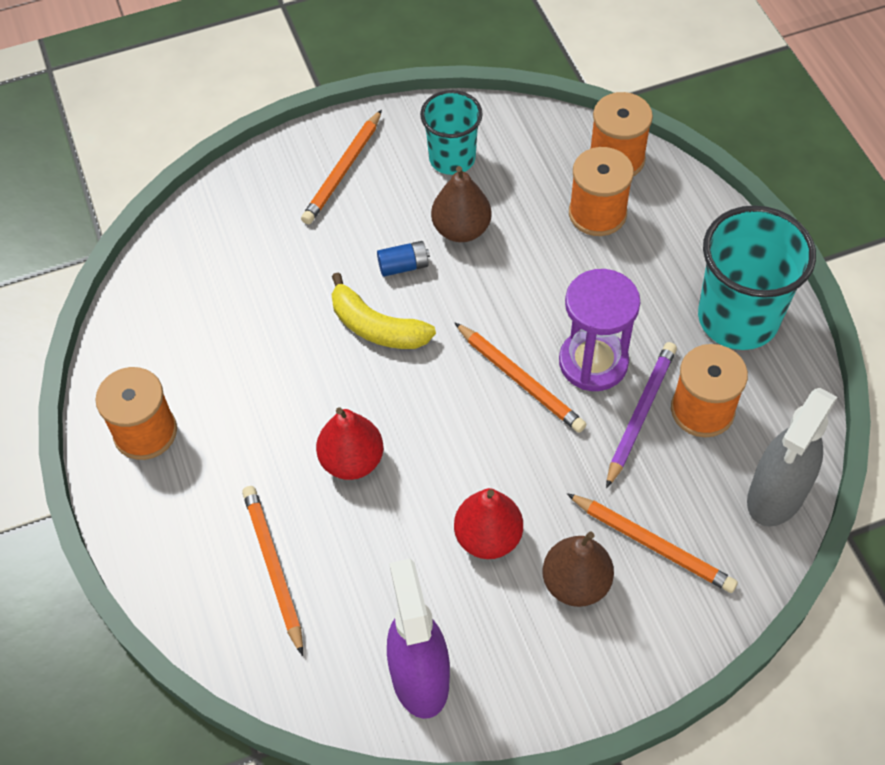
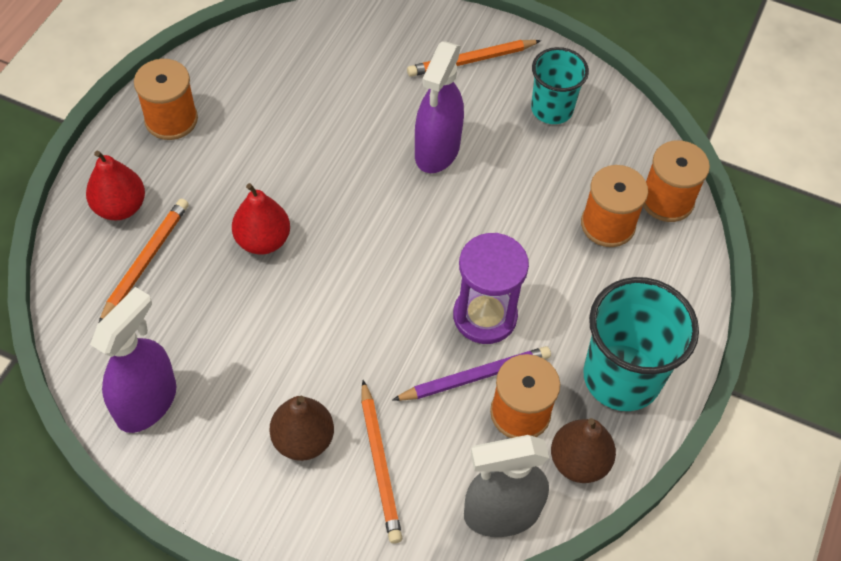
camera: 40 degrees right, 0 degrees up
yellow banana [331,272,436,349] -> none
blue battery [377,241,430,277] -> purple spray bottle [415,41,464,173]
brown pear [431,166,492,242] -> brown pear moved to [551,418,616,483]
orange pencil [454,322,587,433] -> none
red pear [454,488,523,559] -> red pear moved to [86,151,145,221]

